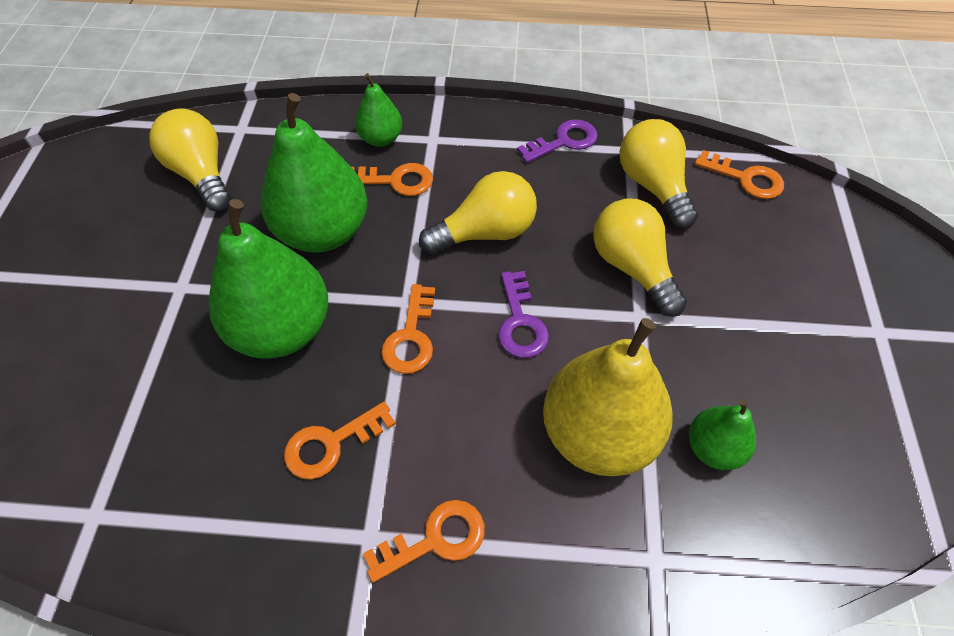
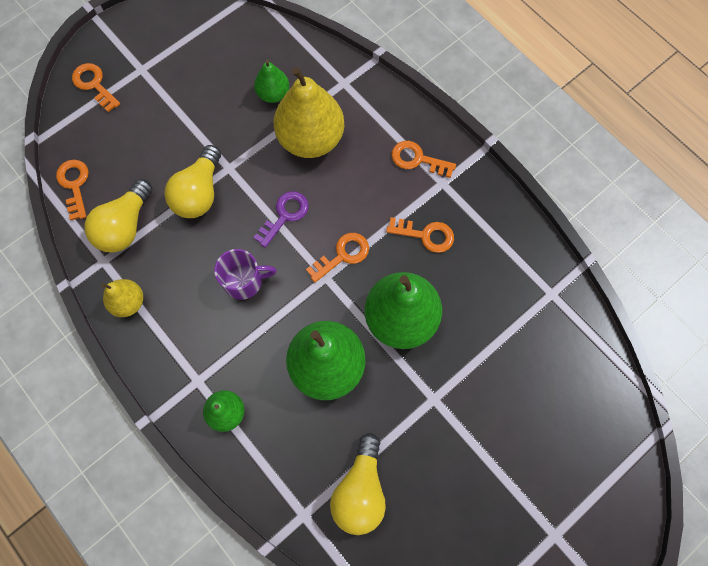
camera: 135 degrees left, 15 degrees up
orange key [352,163,433,196] -> orange key moved to [72,63,120,112]
yellow light bulb [419,171,537,254] -> purple mug [214,249,277,300]
purple key [517,119,598,163] -> yellow pear [101,279,143,317]

